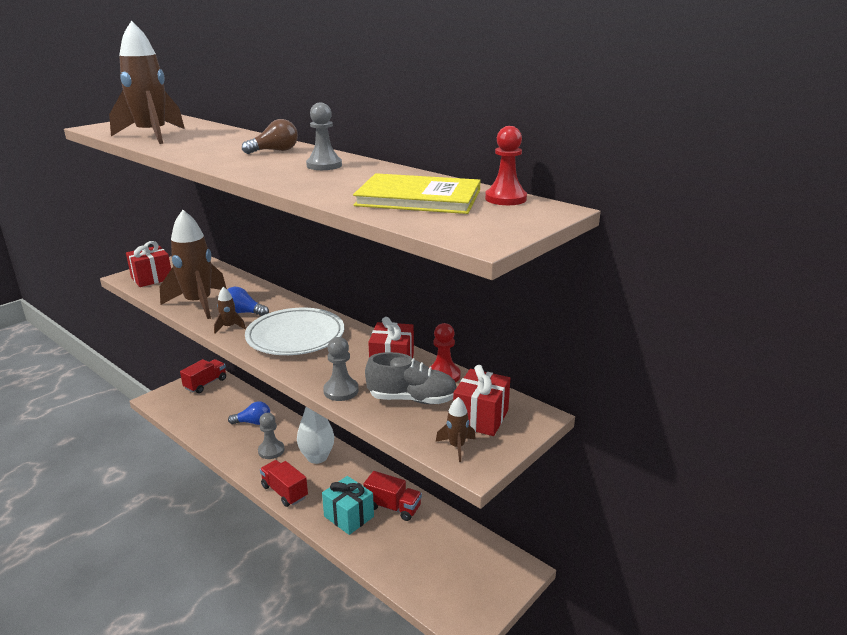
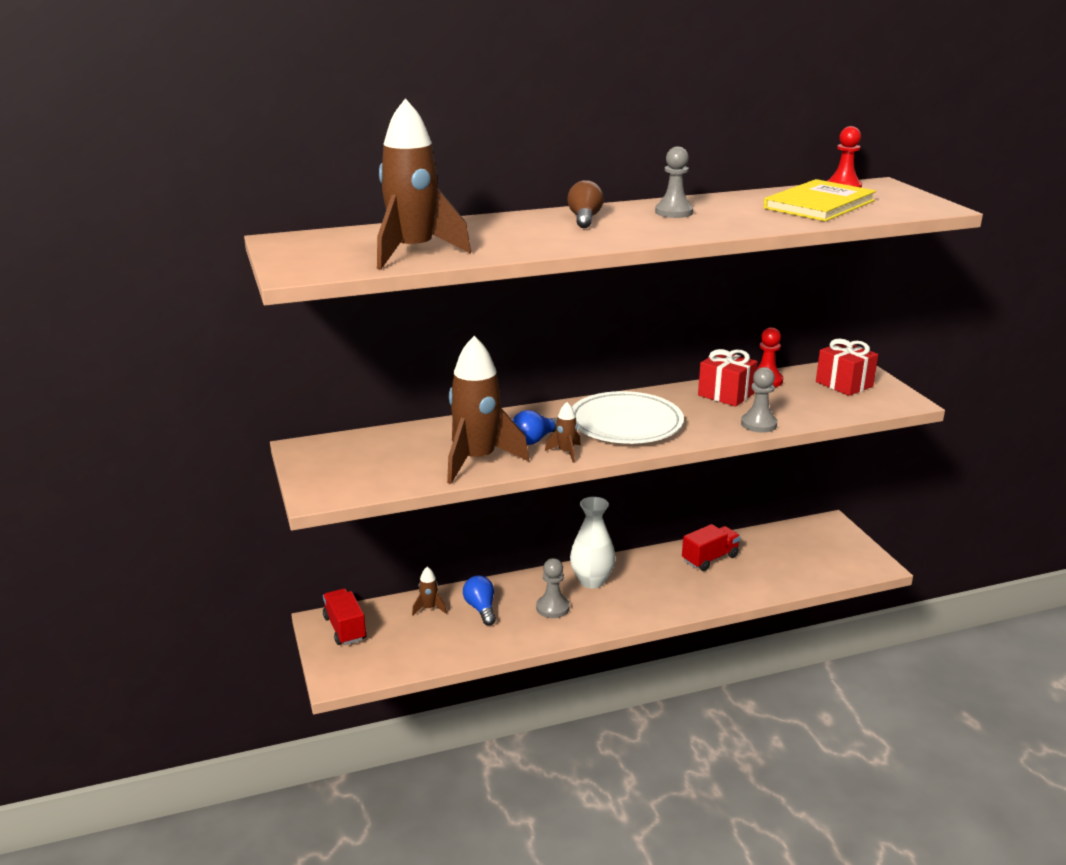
camera: 60 degrees left, 0 degrees up
red gift [126,241,171,287] -> none
blue light bulb [228,401,270,425] -> blue light bulb turned 45 degrees counterclockwise [463,575,496,626]
red truck [260,460,308,507] -> none
turquoise gift [322,476,374,535] -> none
grey shoe [365,352,457,404] -> none
brown rocket [436,397,476,462] -> brown rocket moved to [412,567,447,615]

